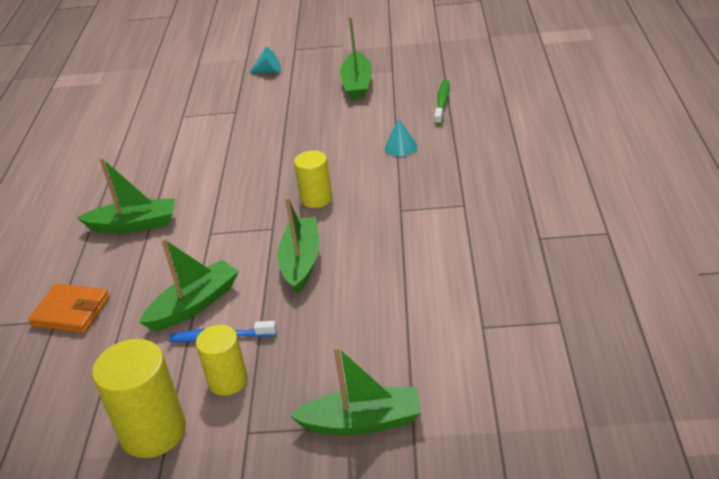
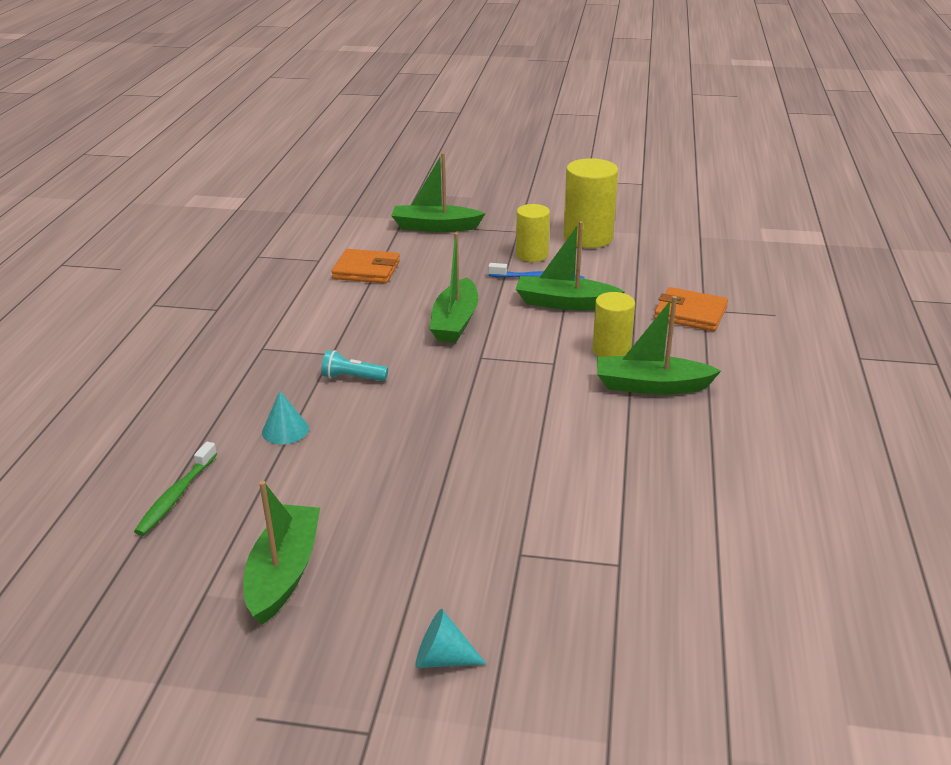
camera: 175 degrees left, 5 degrees down
green boat [139,238,239,331] -> green boat turned 45 degrees clockwise [516,221,625,310]
yellow cylinder [294,150,332,208] -> yellow cylinder moved to [593,292,635,357]
none -> turquoise flashlight [321,350,388,381]
none -> orange wallet [331,249,400,284]

